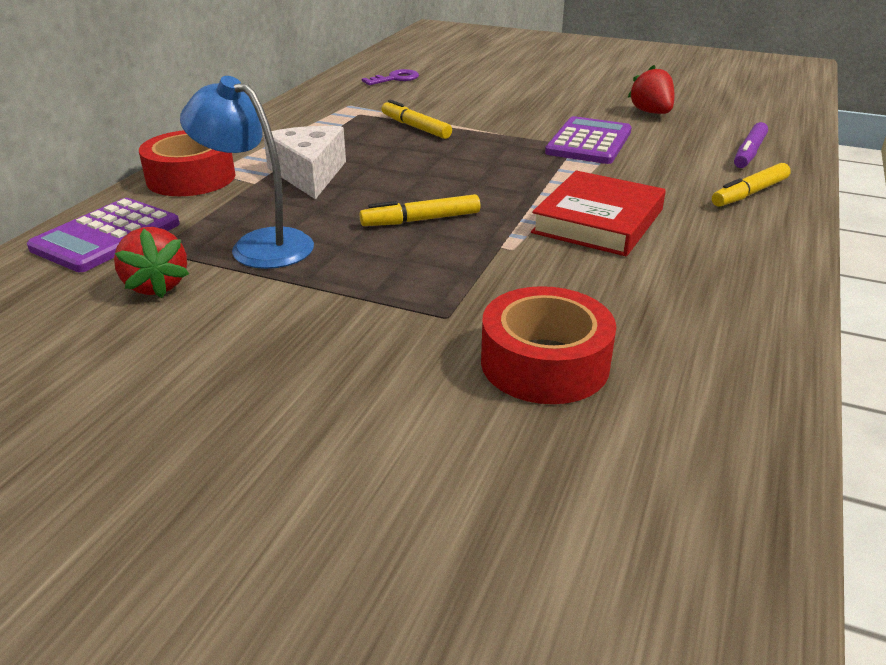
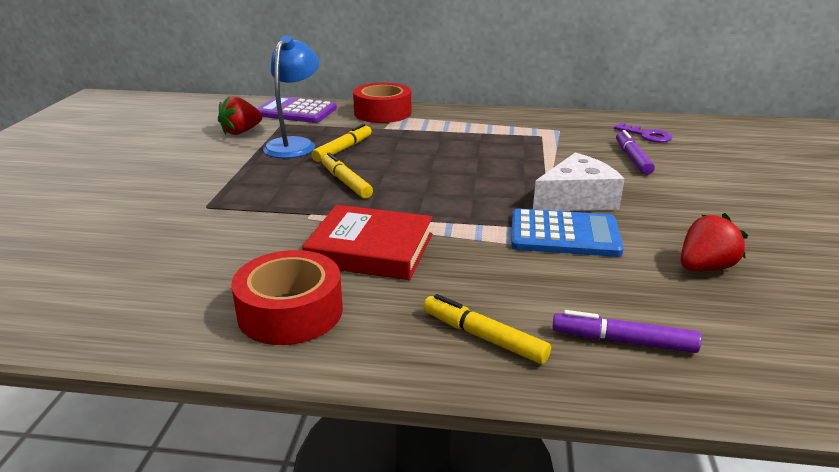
camera: 75 degrees right, 5 degrees down
white cheese [263,126,346,199] -> white cheese moved to [533,152,625,211]
yellow marker [381,100,452,139] -> yellow marker moved to [312,124,372,162]
red tape [481,286,616,404] -> red tape moved to [231,250,343,345]
purple calculator [545,116,632,164] -> blue calculator [511,209,624,257]
none -> purple marker [616,130,655,175]

